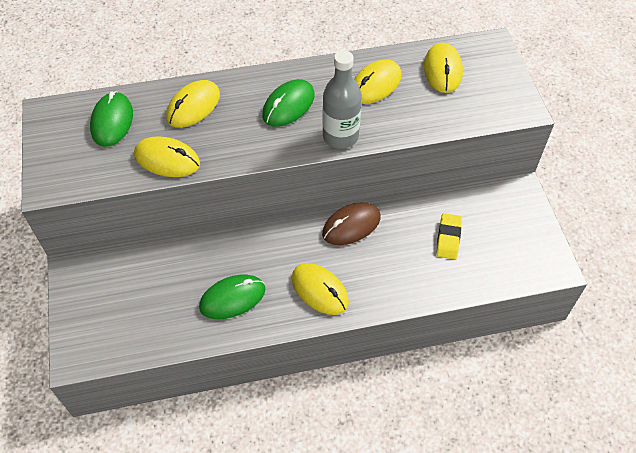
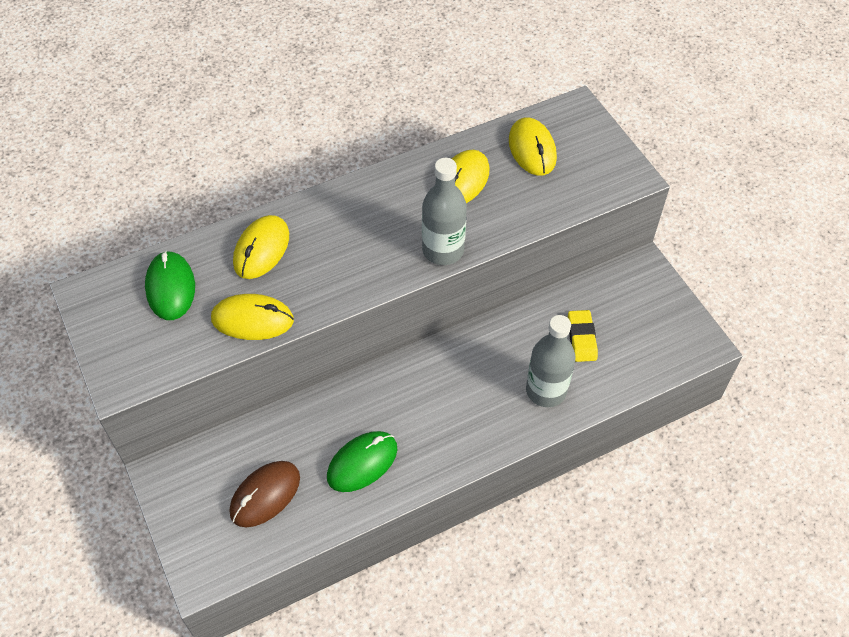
camera: 15 degrees left, 0 degrees up
green mouse [262,79,315,127] -> none
yellow mouse [292,263,349,315] -> none
brown mouse [322,202,380,245] -> brown mouse moved to [230,461,300,528]
none -> grey bottle [526,315,575,407]

